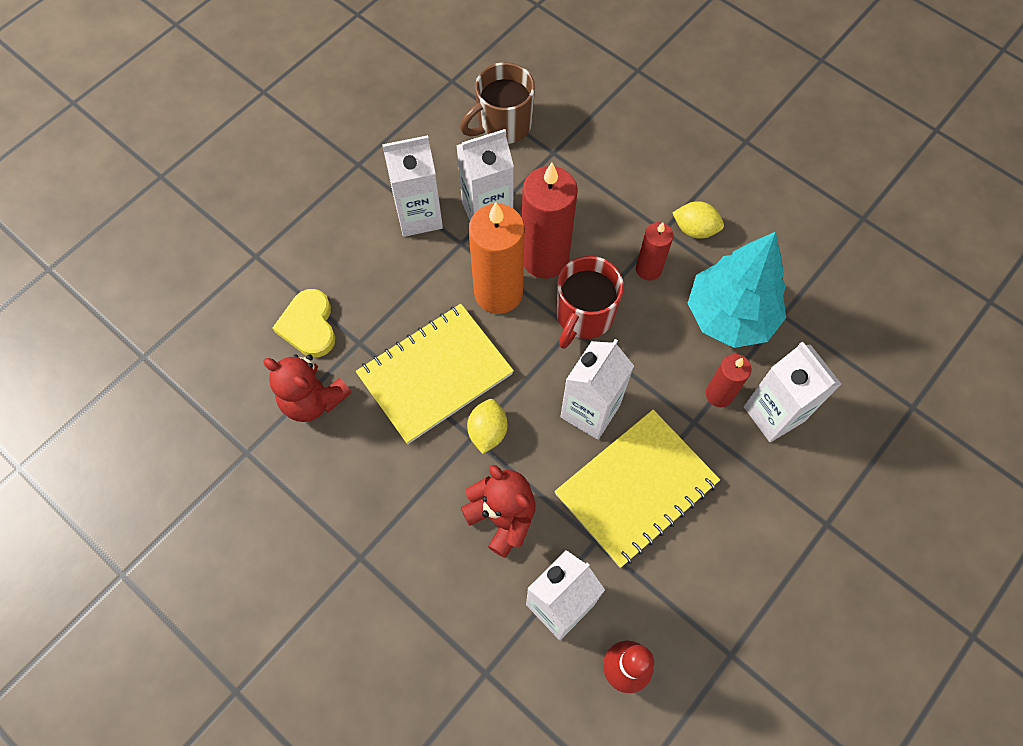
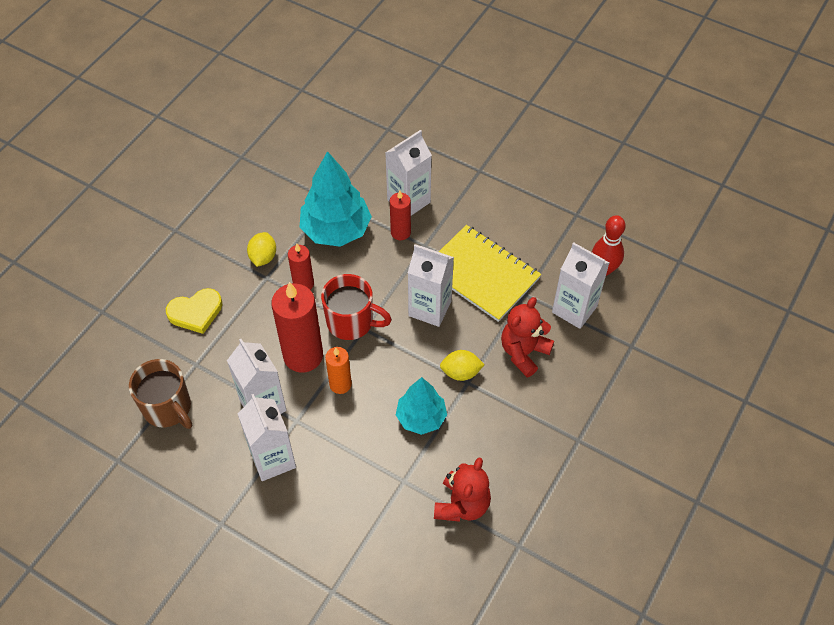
camera: 100 degrees left, 10 degrees down
yellow heart [273,289,335,357] -> yellow heart moved to [166,288,222,334]
yellow notebook [356,304,514,444] -> turquoise tree [396,377,447,435]
orange candle [469,202,525,314] -> orange candle [325,347,352,394], size x0.55

